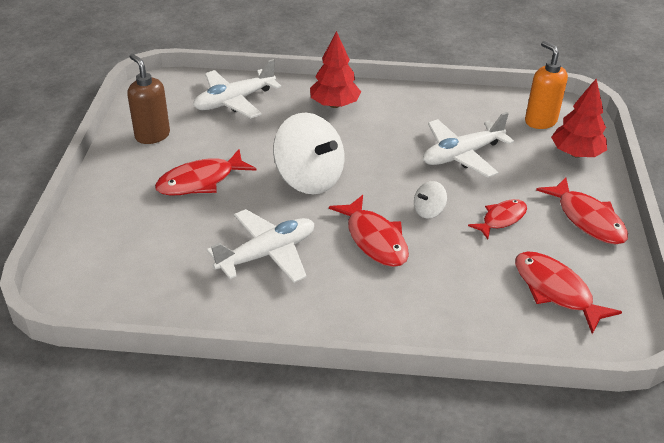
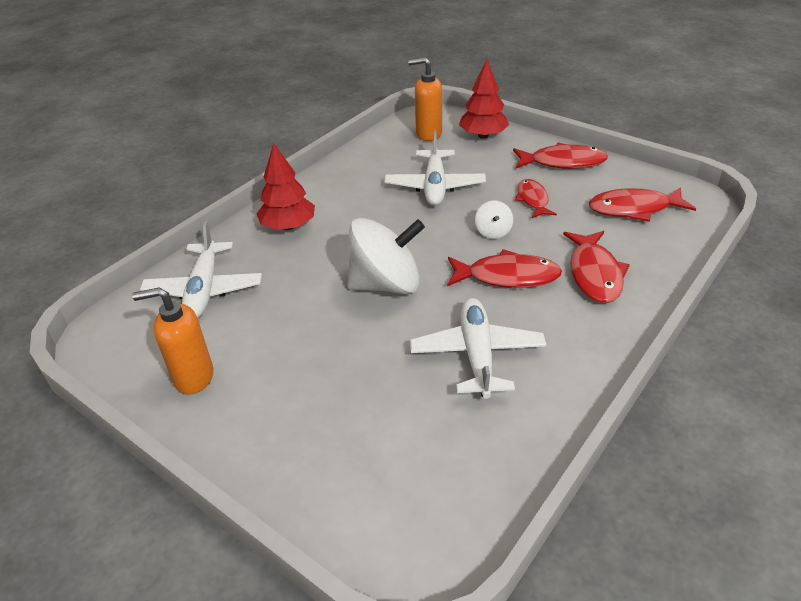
camera: 55 degrees left, 0 degrees up
brown soap dispenser [127,54,170,144] -> orange soap dispenser [132,288,213,395]
red fish [155,149,257,196] -> red fish moved to [563,231,630,303]

